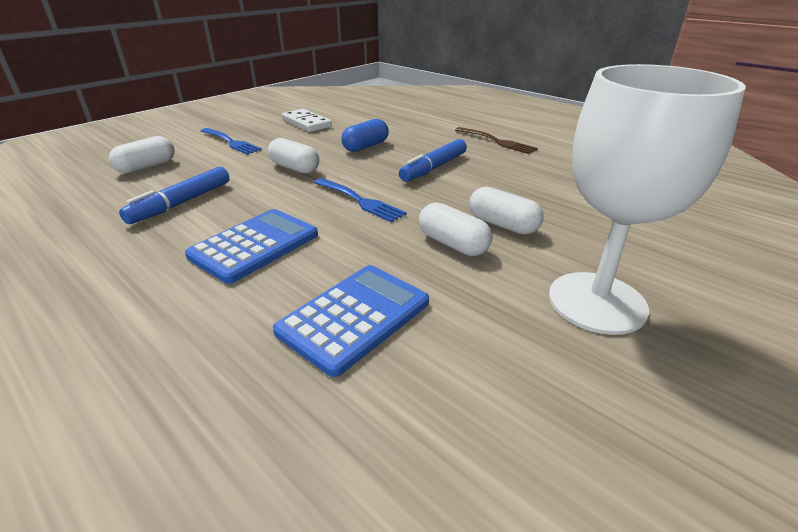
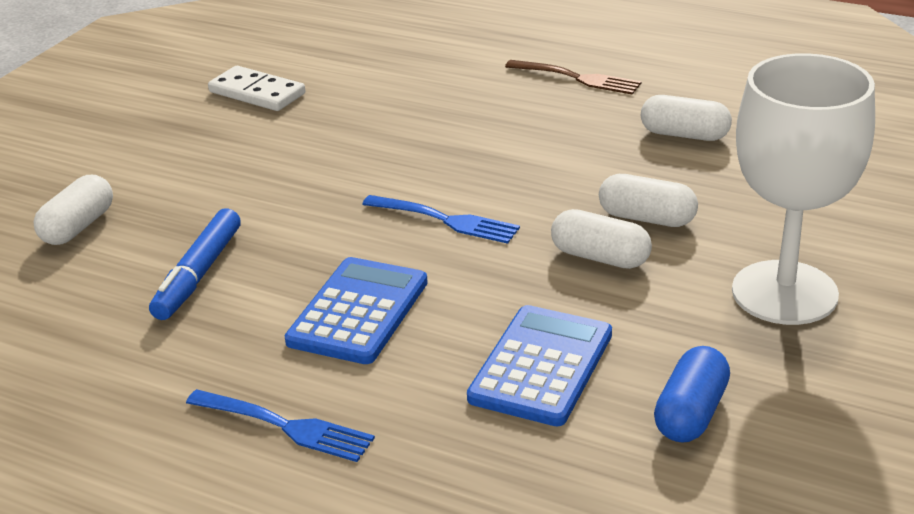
camera: 15 degrees left, 0 degrees up
blue fork [201,128,262,155] -> blue fork moved to [186,389,375,462]
white capsule [268,138,319,174] -> white capsule moved to [641,95,732,141]
blue capsule [341,119,389,152] -> blue capsule moved to [654,346,730,443]
blue marker [399,139,467,182] -> none

